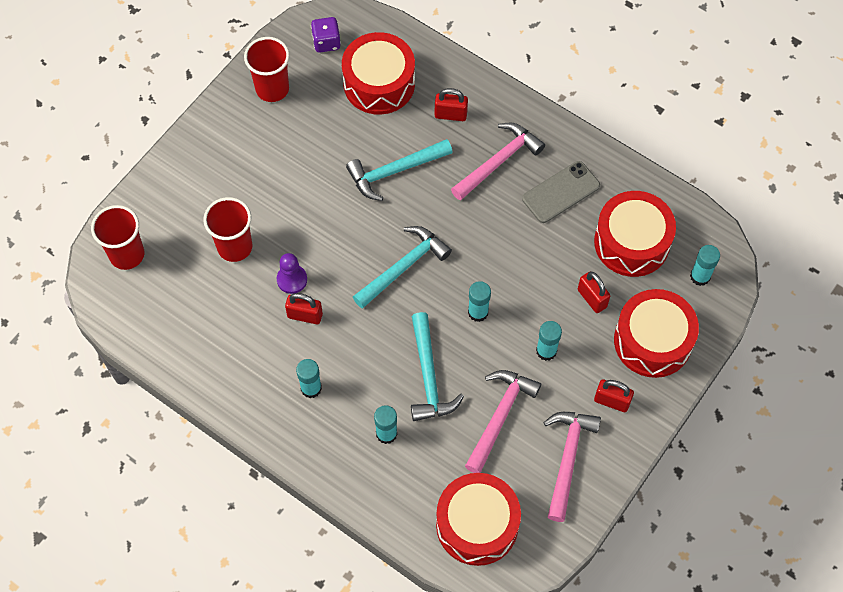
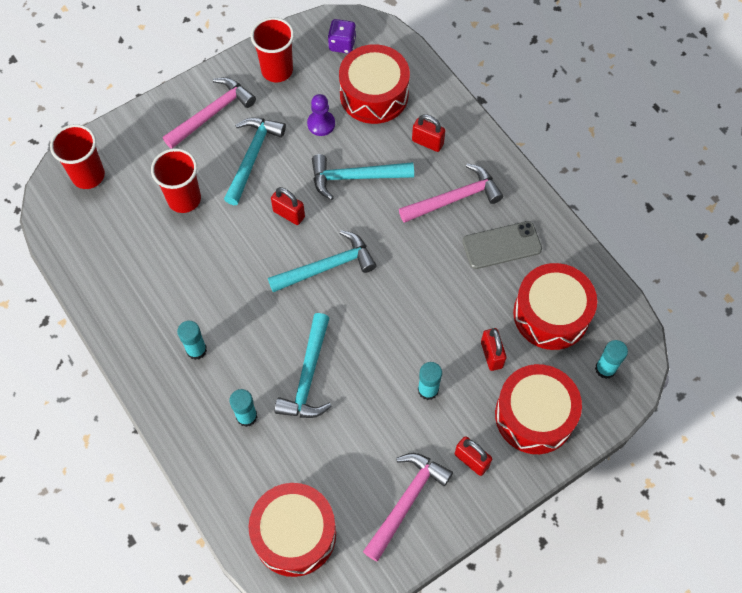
camera: 20 degrees right, 0 degrees up
purple pawn [277,253,307,294] -> purple pawn moved to [307,94,335,136]
red padlock [285,293,323,324] -> red padlock moved to [271,187,305,225]
pink hammer [465,370,541,473] -> pink hammer moved to [163,77,256,149]
turquoise glue stick [468,281,491,322] -> none
none -> turquoise hammer [224,117,286,205]

